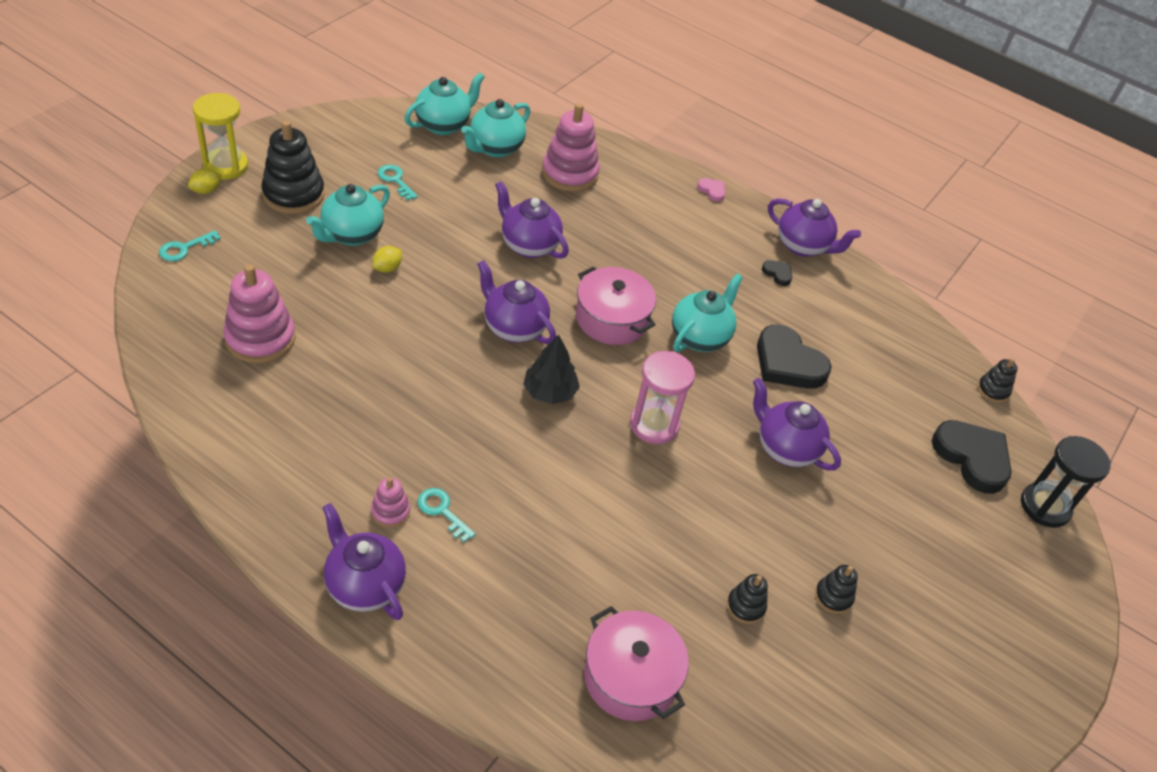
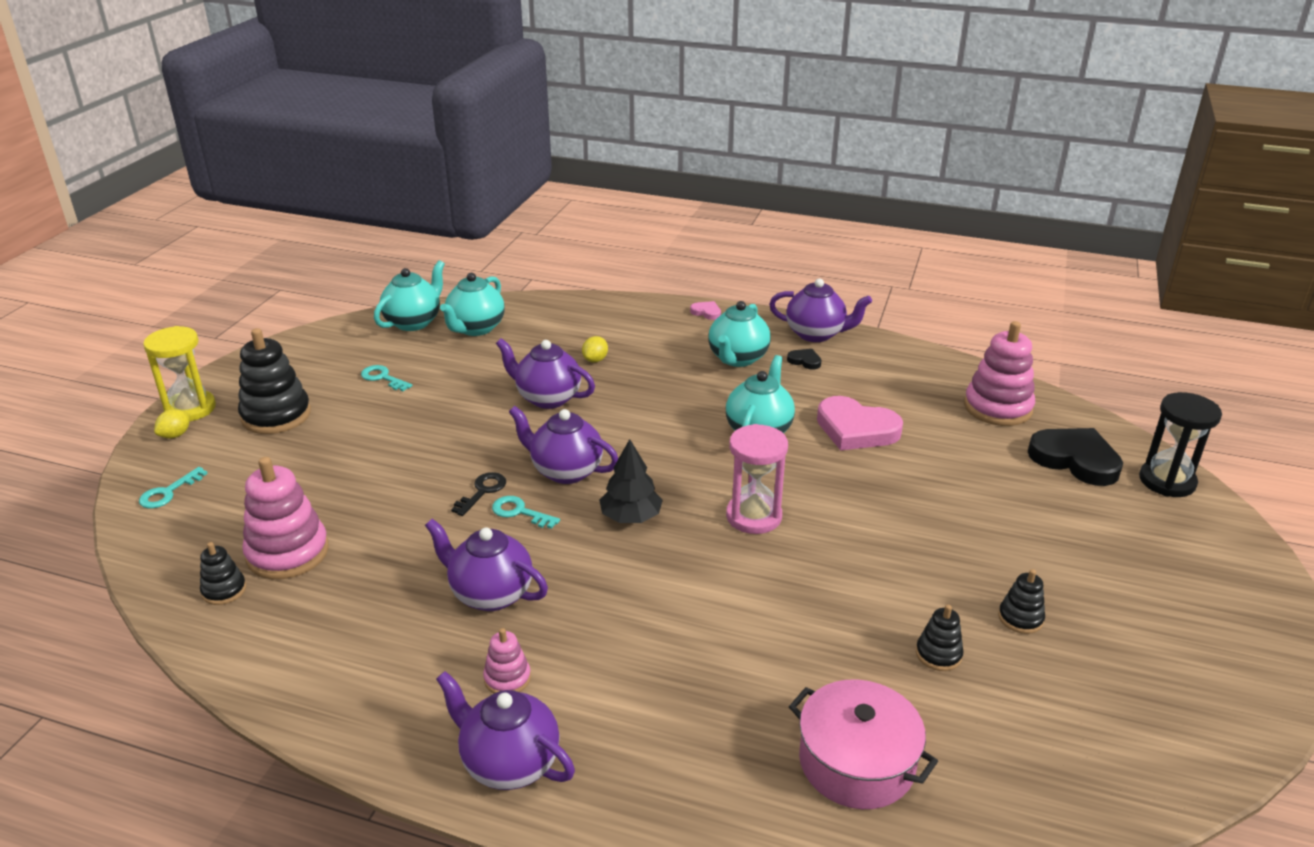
camera: 10 degrees left, 15 degrees down
turquoise teapot [306,184,390,246] -> turquoise teapot moved to [708,301,771,367]
yellow lemon [373,246,402,273] -> yellow lemon moved to [582,336,608,363]
turquoise key [418,488,476,542] -> turquoise key moved to [492,496,560,529]
pink stacking toy [542,103,600,192] -> pink stacking toy moved to [964,321,1035,426]
pink pot [576,266,656,345] -> none
purple teapot [753,378,841,471] -> purple teapot moved to [425,519,548,611]
black heart [757,324,831,389] -> pink heart [817,396,903,451]
black stacking toy [977,358,1018,403] -> black stacking toy moved to [200,542,246,605]
none -> black key [451,472,506,516]

